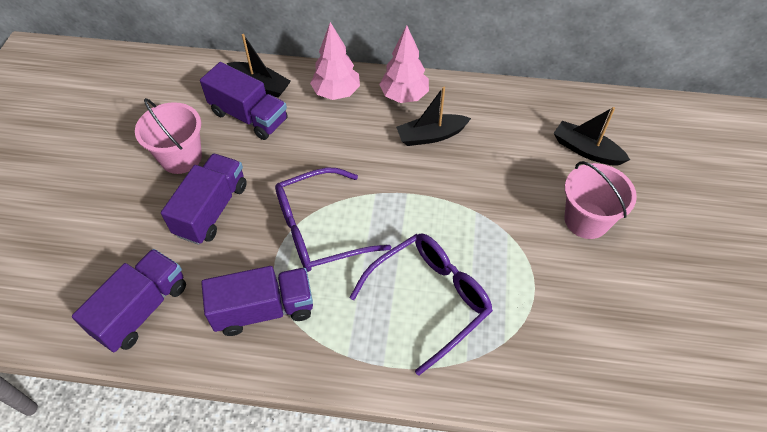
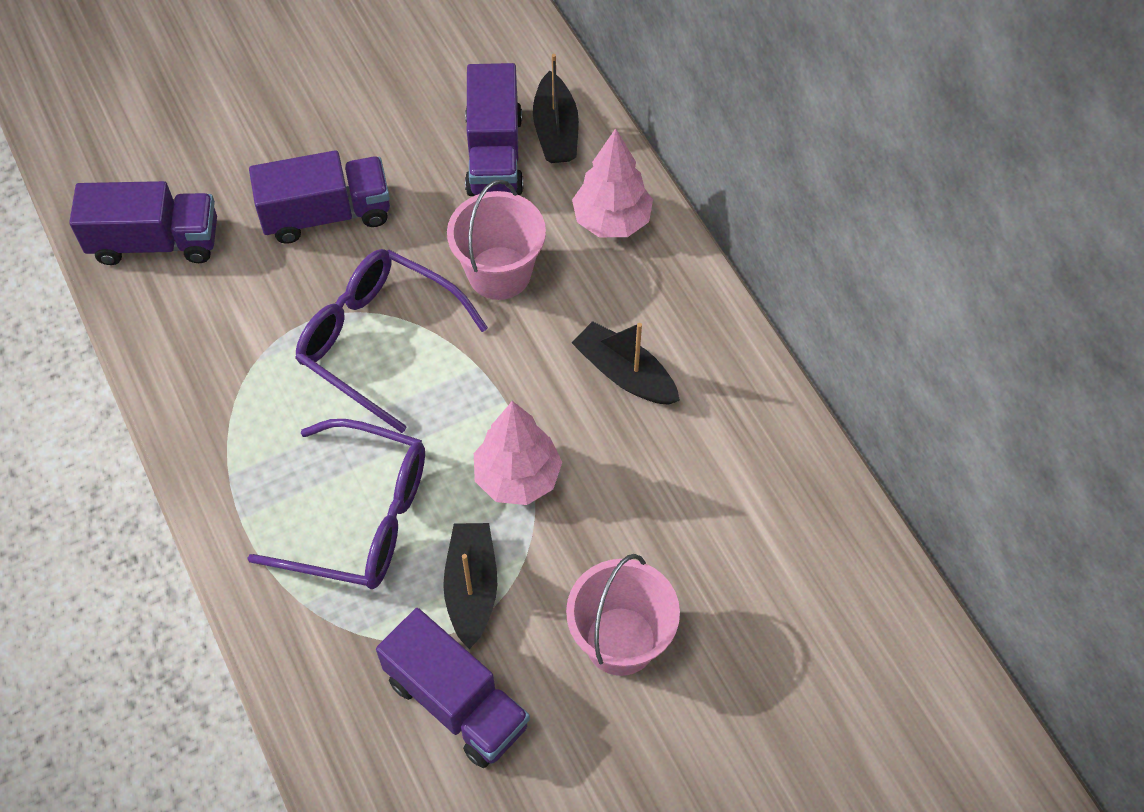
camera: 55 degrees right, 5 degrees up
pink bucket [135,98,202,174] -> pink bucket moved to [447,180,546,300]
purple truck [201,266,313,336] -> purple truck moved to [376,608,530,768]
pink tree [379,25,429,103] -> pink tree moved to [474,401,562,505]
black boat [554,107,630,165] -> black boat moved to [443,523,497,649]

